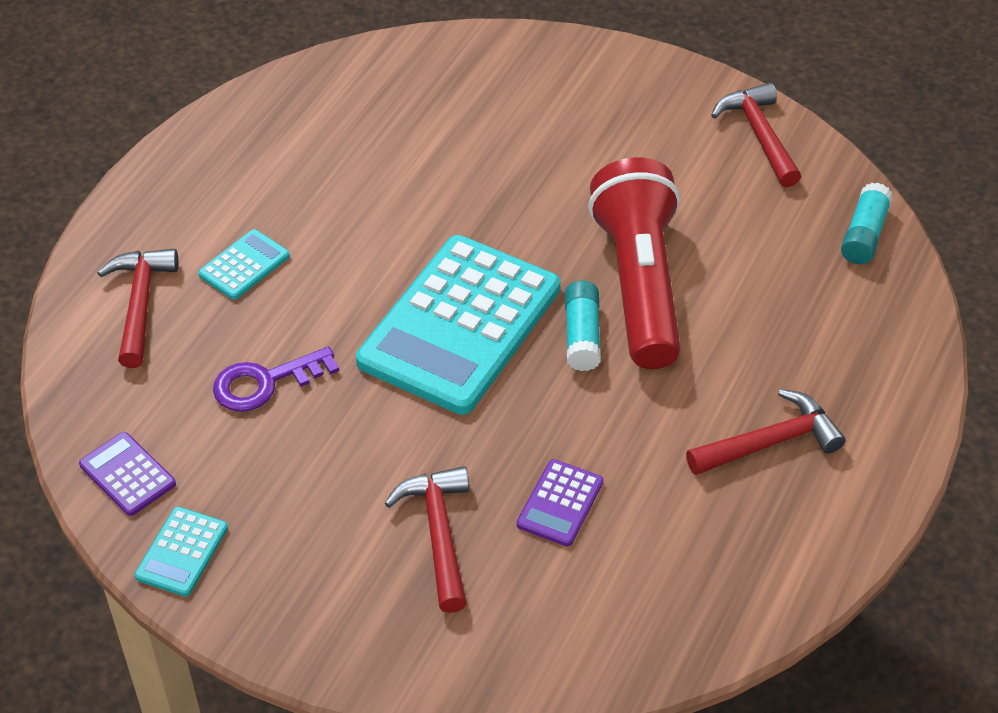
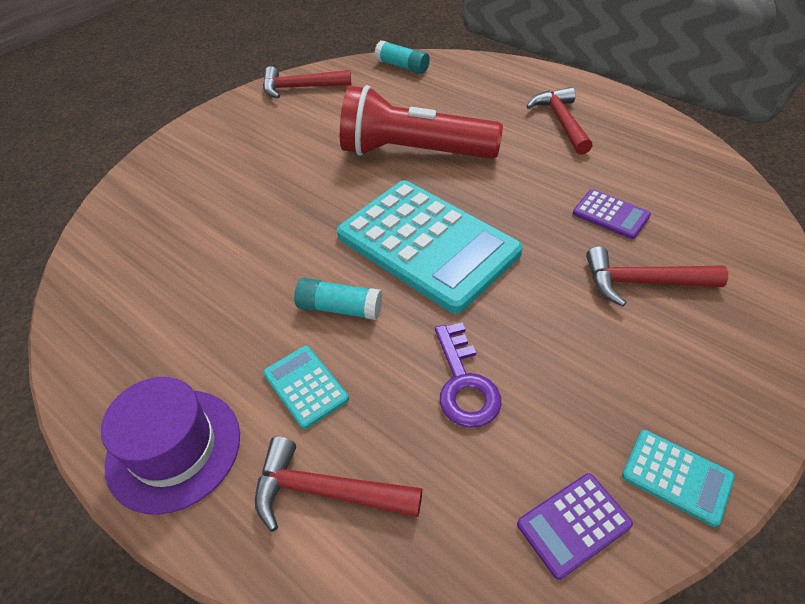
camera: 75 degrees left, 0 degrees up
turquoise glue stick [565,280,601,371] -> turquoise glue stick moved to [294,278,382,320]
none -> purple hat [101,377,240,515]

